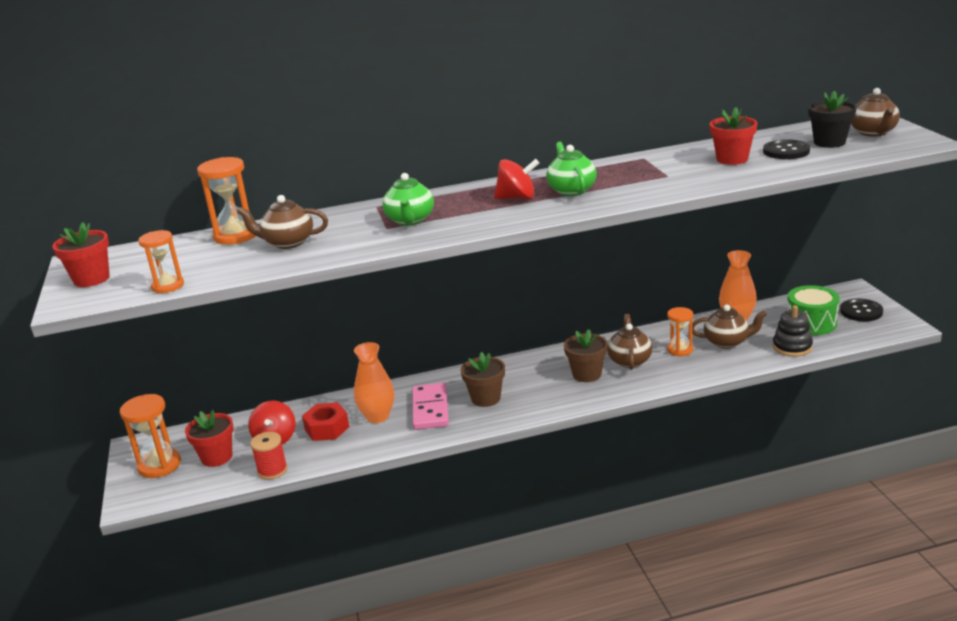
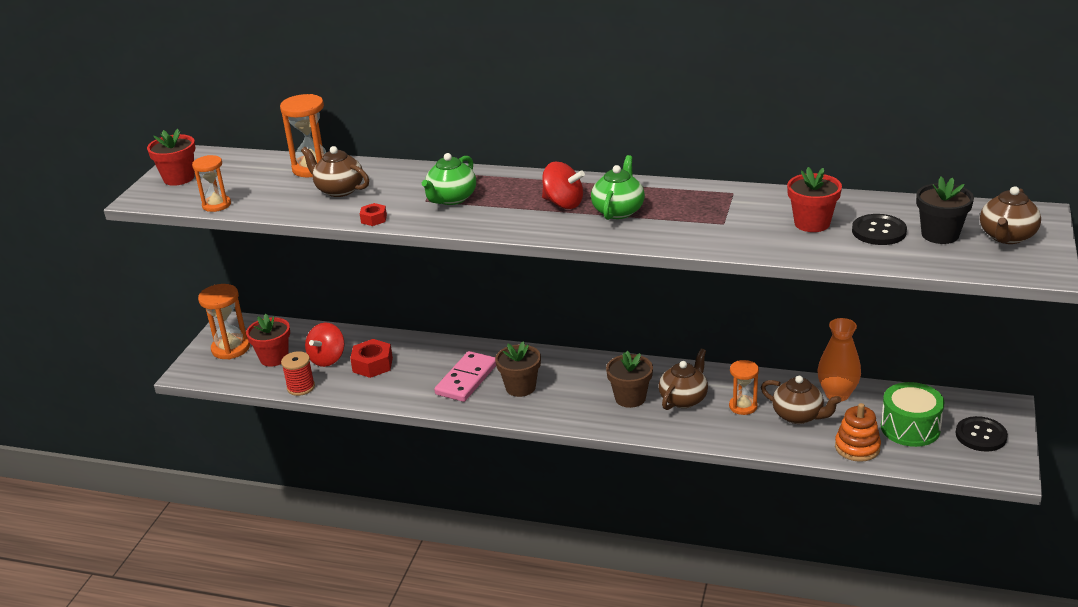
camera: 30 degrees right, 5 degrees up
orange vase [354,342,394,423] -> none
black stacking toy [773,305,813,357] -> orange stacking toy [835,403,881,462]
none -> red nut [360,203,387,226]

